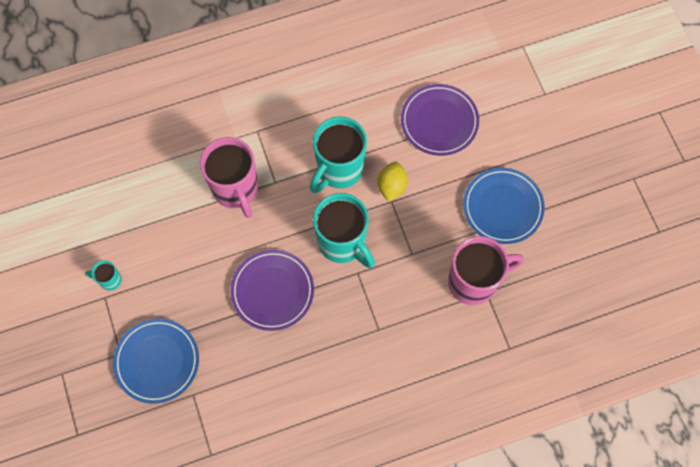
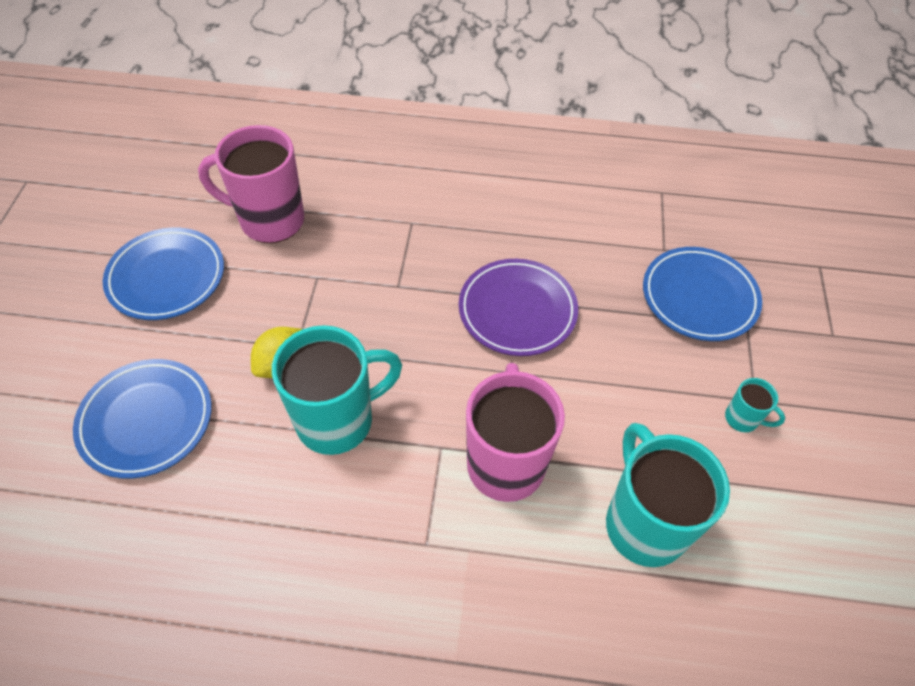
camera: 155 degrees left, 15 degrees down
turquoise mug [313,193,375,268] -> turquoise mug moved to [606,423,730,567]
purple plate [401,84,479,156] -> blue plate [73,359,212,479]

